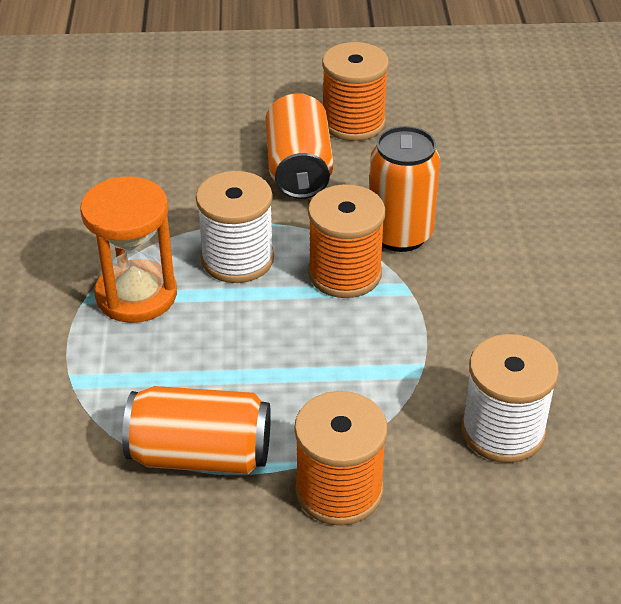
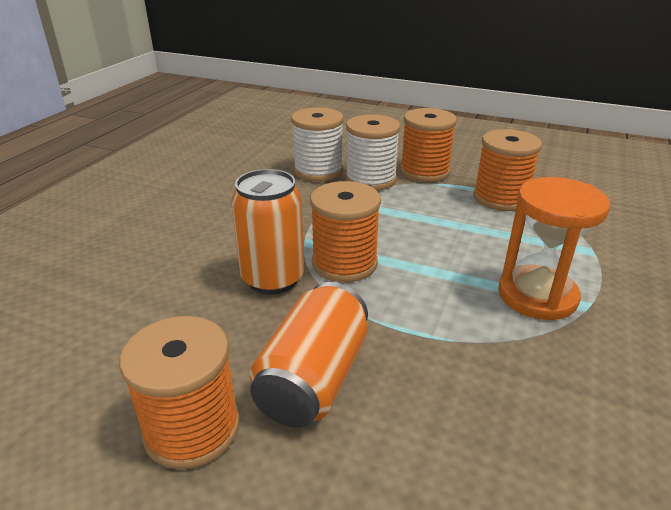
camera: 155 degrees left, 10 degrees down
orange can [122,386,271,474] -> orange spool [473,129,542,211]
white spool [196,171,274,283] -> white spool moved to [346,114,400,191]

